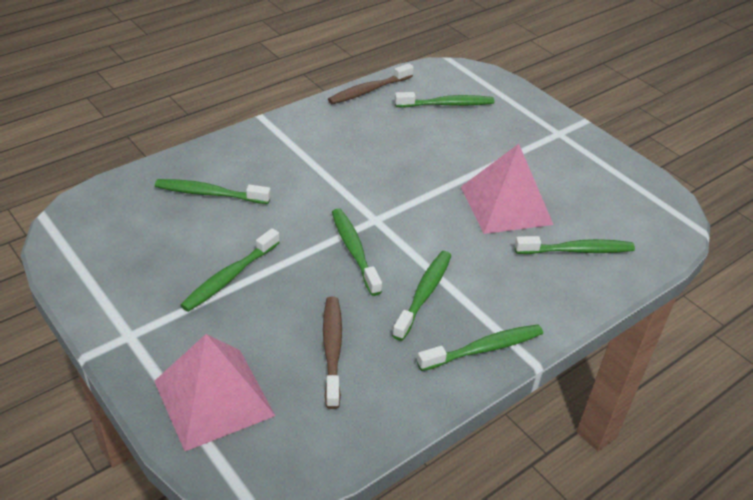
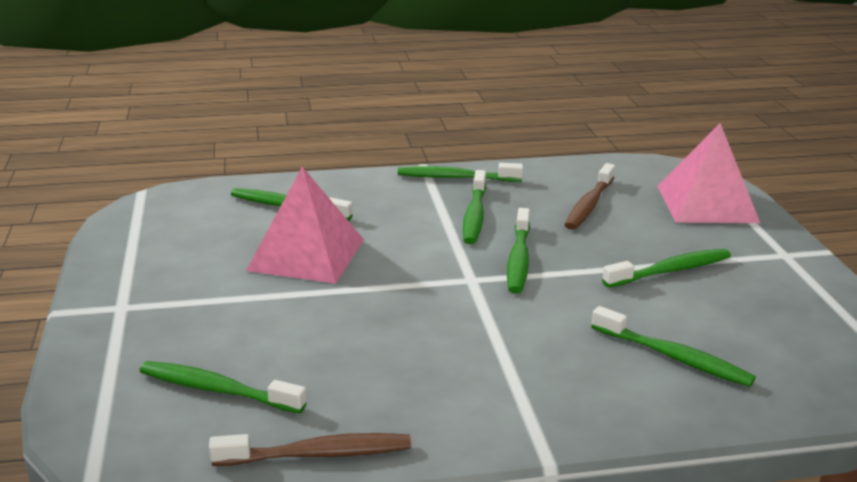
camera: 150 degrees left, 15 degrees down
green toothbrush [392,251,451,341] -> green toothbrush turned 45 degrees counterclockwise [463,170,486,244]

